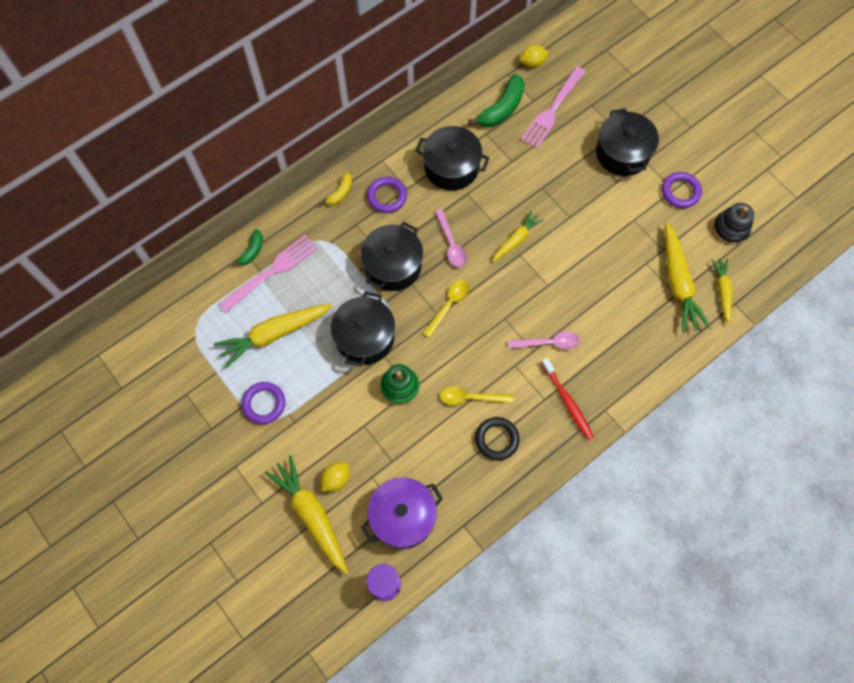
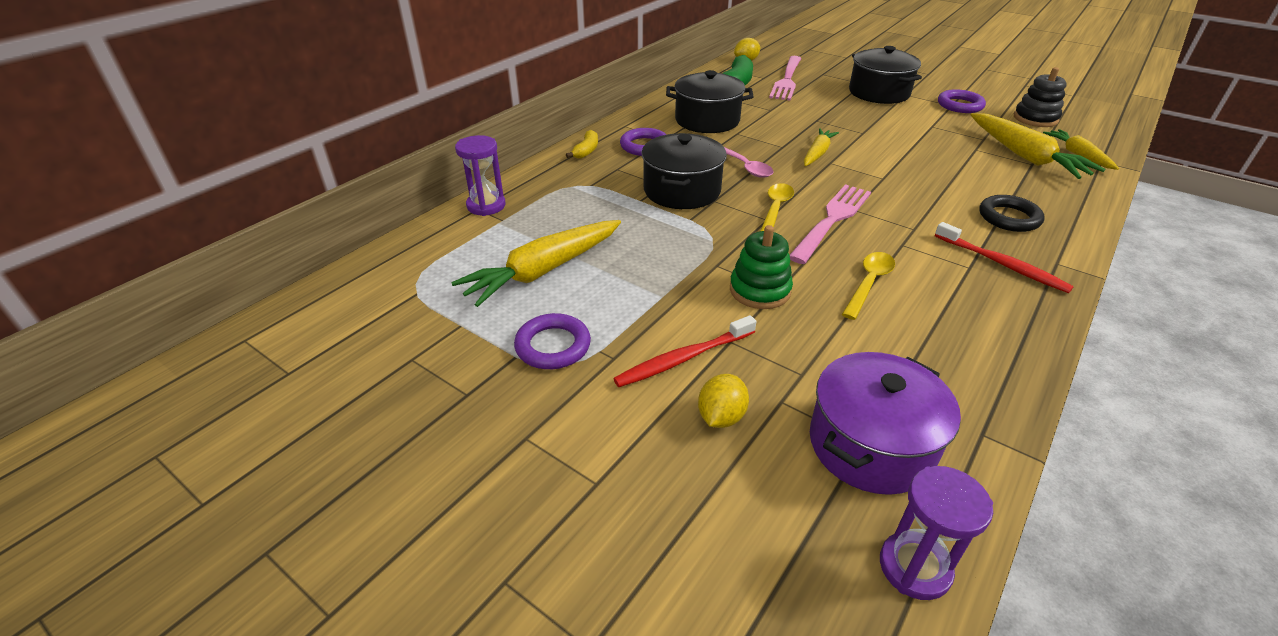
camera: 15 degrees left, 30 degrees down
pink fork [219,235,318,313] -> pink fork moved to [790,184,871,264]
green banana [232,229,263,266] -> purple hourglass [455,135,506,216]
yellow carrot [265,455,348,574] -> none
black pot [331,291,395,366] -> none
yellow spoon [440,386,513,406] -> yellow spoon turned 135 degrees clockwise [842,252,895,320]
black ring [475,417,519,461] -> black ring moved to [979,195,1045,232]
pink spoon [508,331,580,349] -> none
none -> red toothbrush [613,315,756,387]

